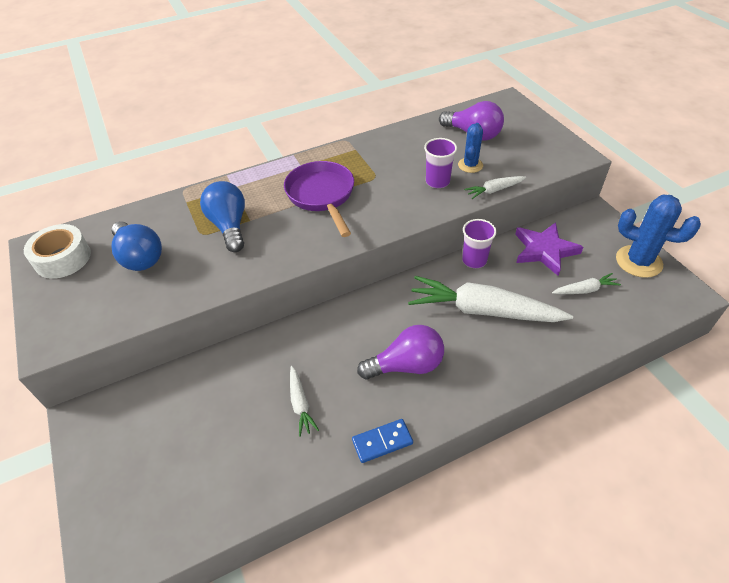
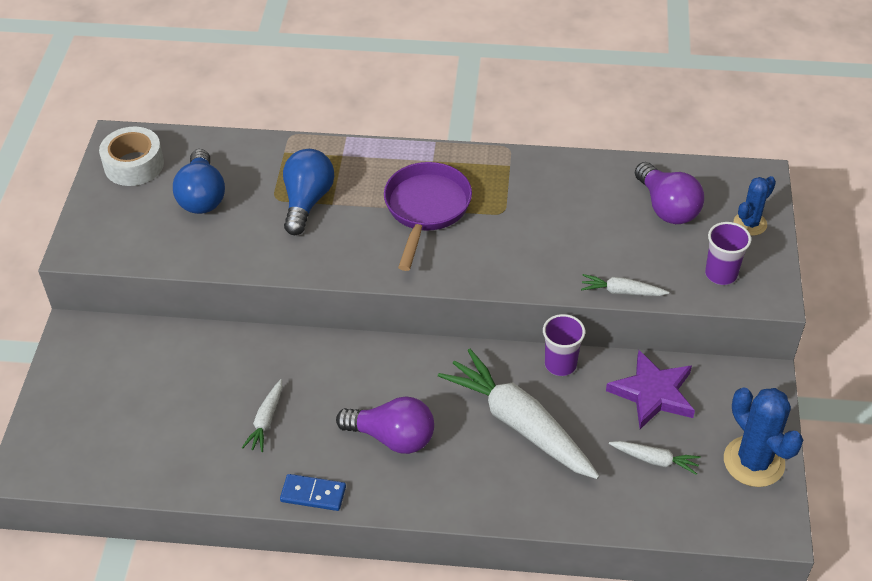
camera: 30 degrees right, 0 degrees up
purple cup [424,138,457,188] -> purple cup moved to [705,222,751,285]
blue cactus [458,123,483,173] -> blue cactus moved to [734,176,776,236]

